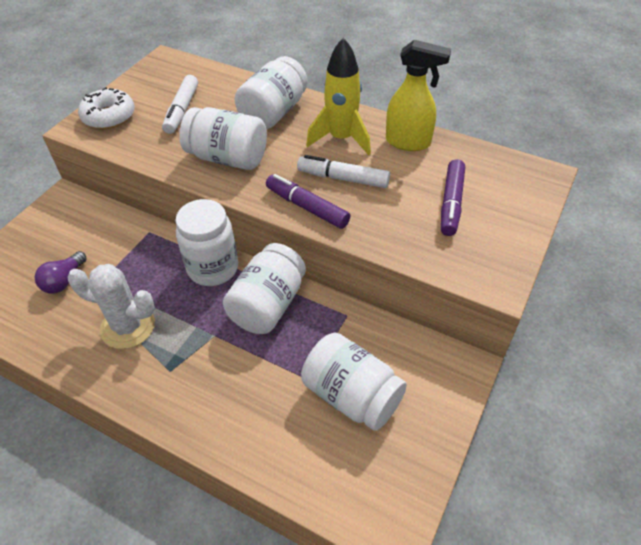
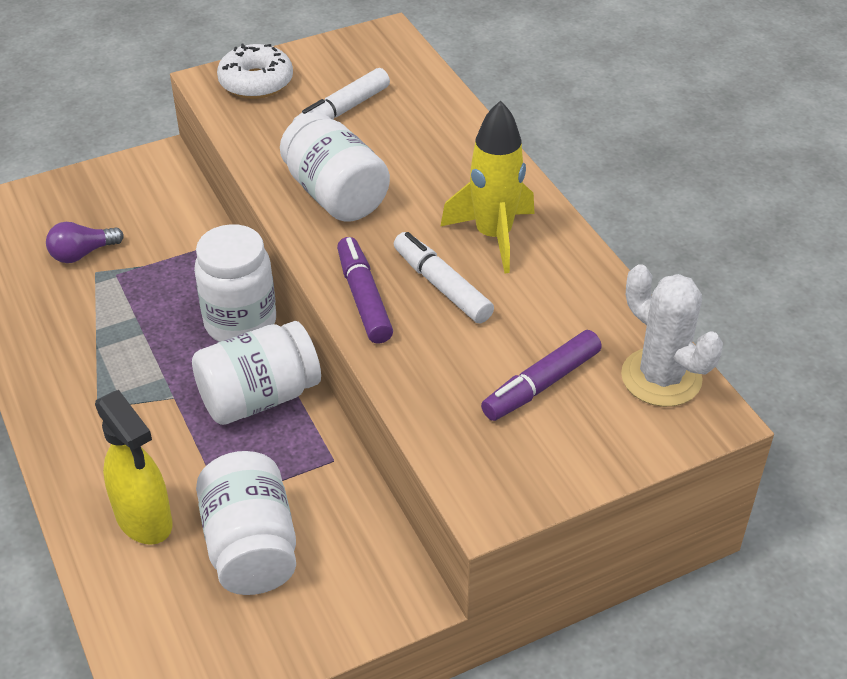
camera: 35 degrees right, 5 degrees down
white cactus [67,264,155,349] -> white cactus moved to [621,264,723,407]
white jar [235,56,308,130] -> none
yellow spray bottle [386,40,451,151] -> yellow spray bottle moved to [95,390,173,545]

